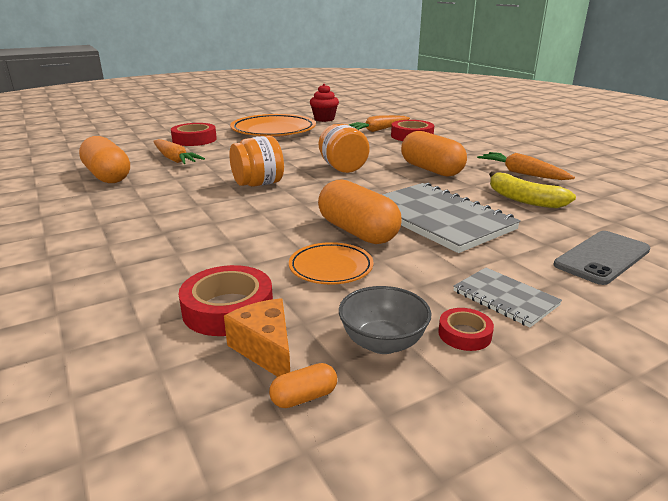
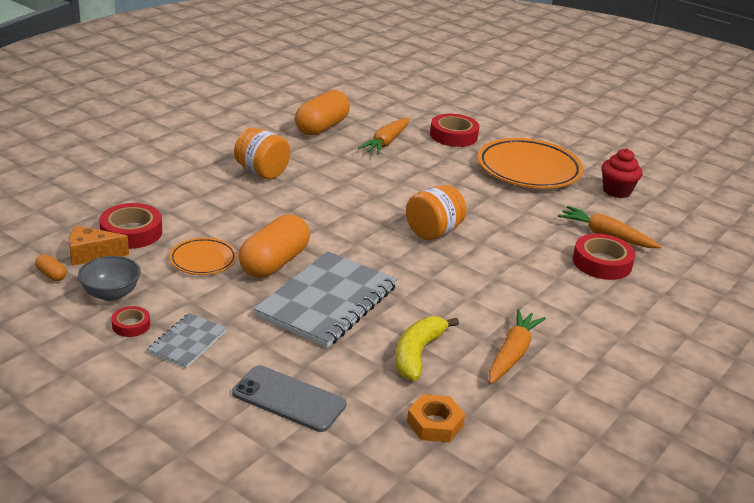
camera: 65 degrees right, 5 degrees up
orange cheese [224,298,290,377] -> orange cheese turned 135 degrees counterclockwise [69,225,129,266]
orange jar [230,136,284,187] -> orange jar moved to [234,128,290,180]
orange capsule [401,131,467,176] -> none
none -> orange nut [407,394,465,442]

